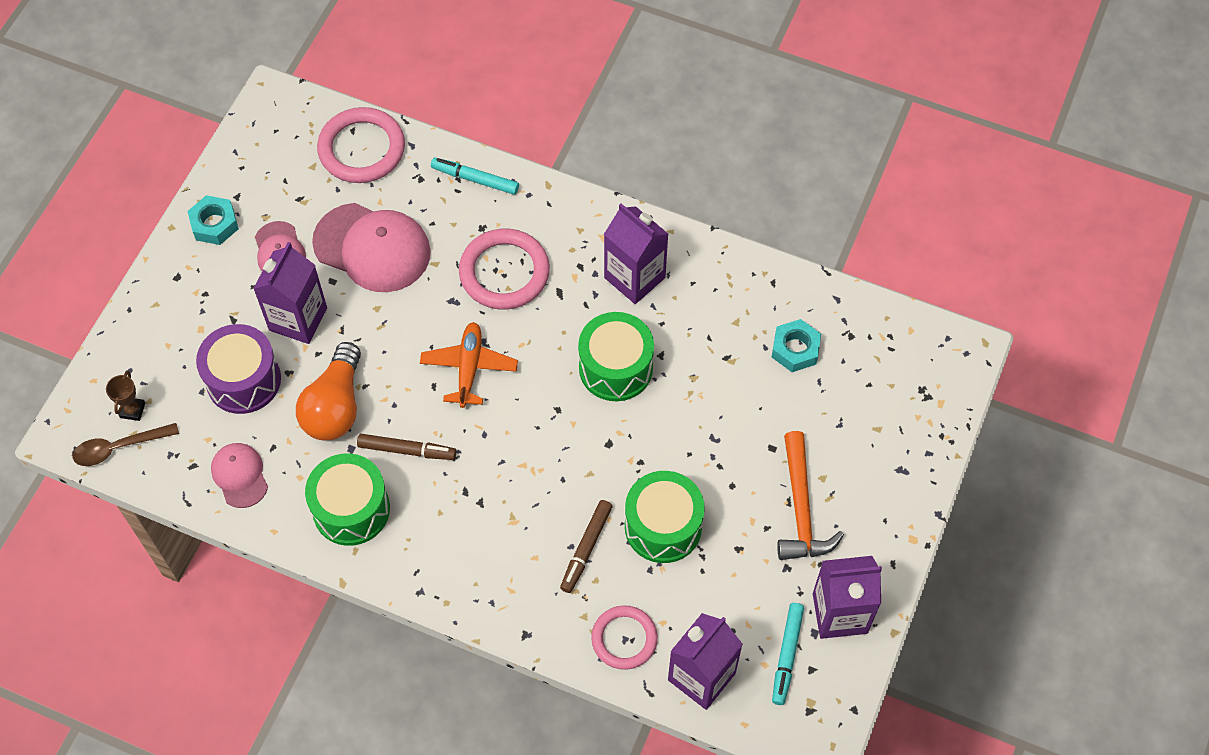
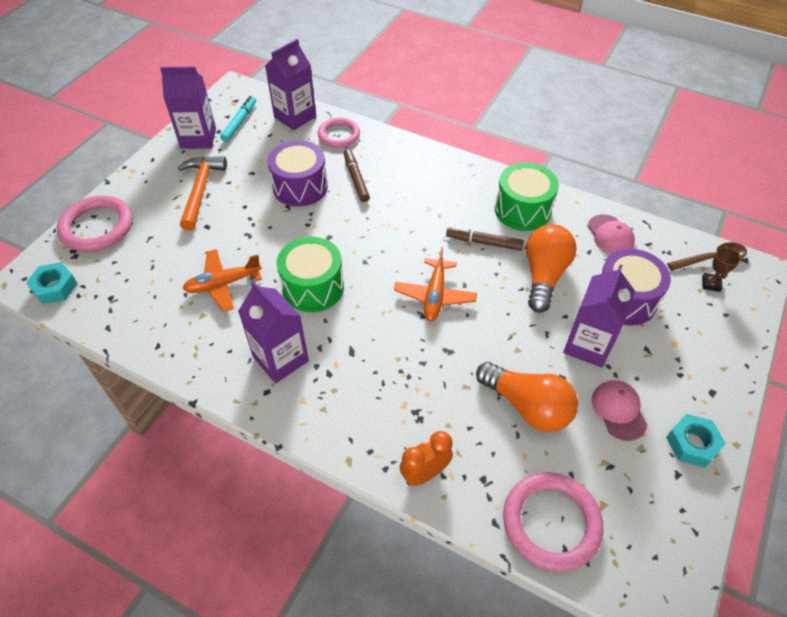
camera: 175 degrees left, 10 degrees down
pink cap [312,203,431,292] -> orange light bulb [476,362,578,432]
turquoise marker [431,158,519,195] -> orange clock [399,431,453,486]
pink ring [459,229,550,310] -> pink ring moved to [57,195,133,252]
brown marker [560,500,612,593] -> brown marker turned 45 degrees counterclockwise [344,149,370,202]
green drum [625,471,705,563] -> purple drum [268,140,328,207]
turquoise nut [772,319,821,372] -> turquoise nut moved to [26,262,78,304]
none -> orange plane [183,249,262,312]

